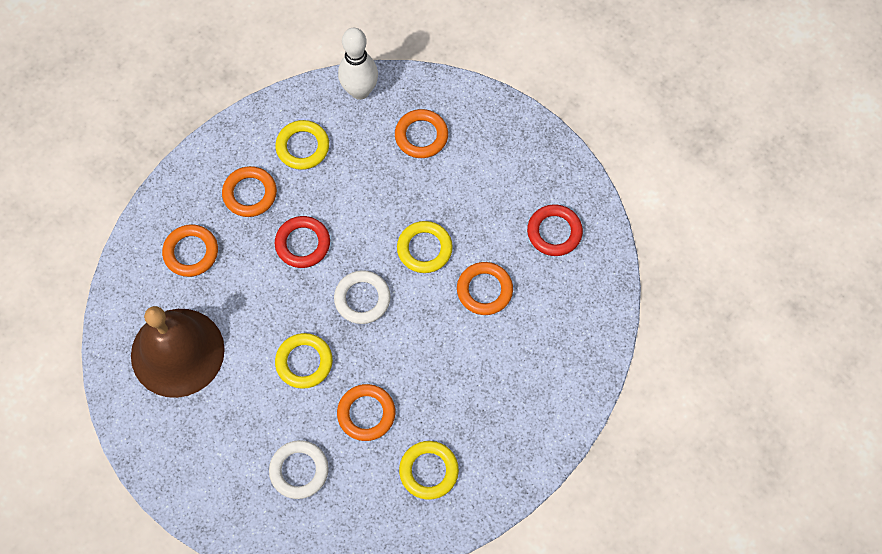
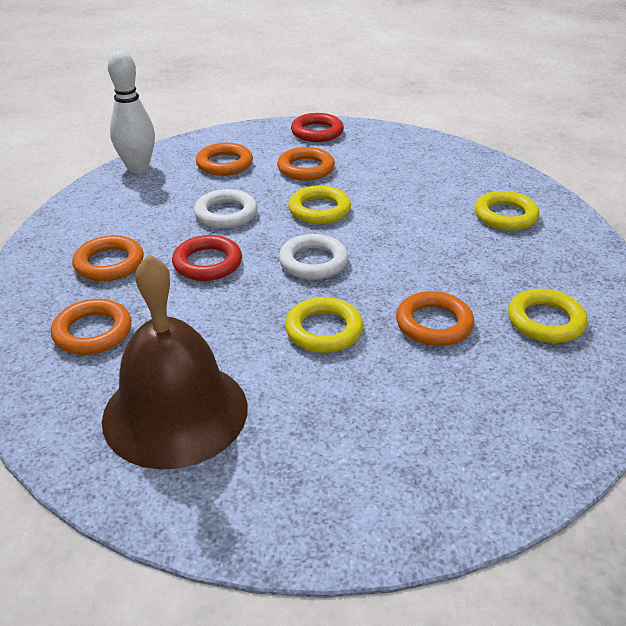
camera: 45 degrees left, 30 degrees down
white ring [269,440,329,499] -> white ring moved to [194,189,257,228]
yellow ring [275,120,329,170] -> yellow ring moved to [474,191,539,230]
orange ring [457,262,513,315] -> orange ring moved to [277,147,335,181]
red ring [527,204,583,256] -> red ring moved to [291,113,344,142]

